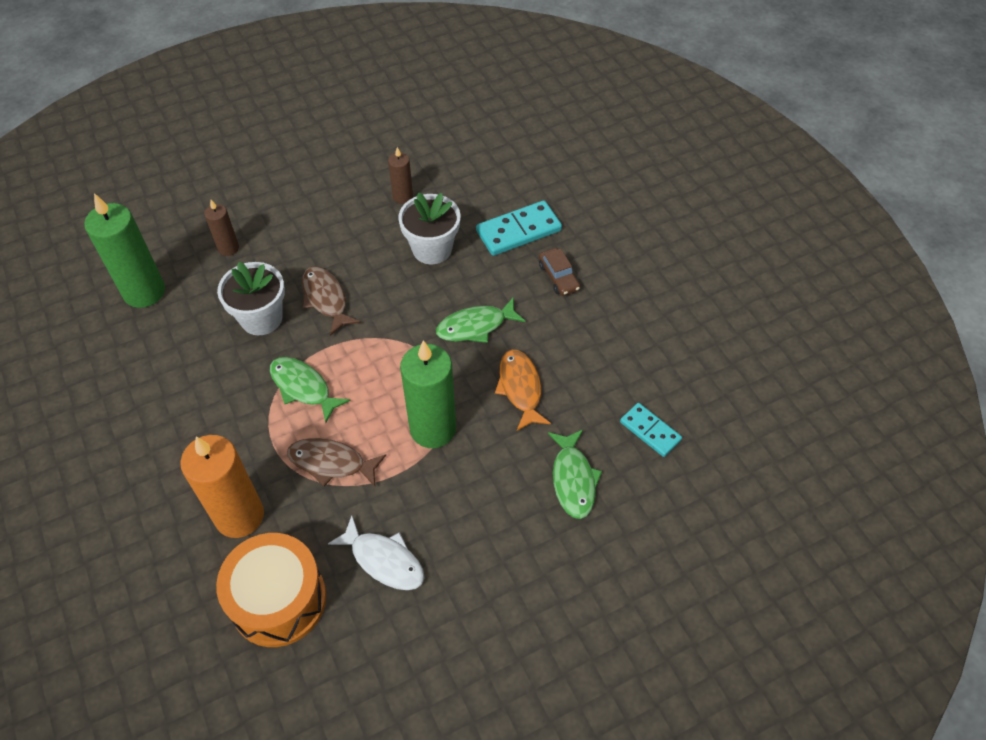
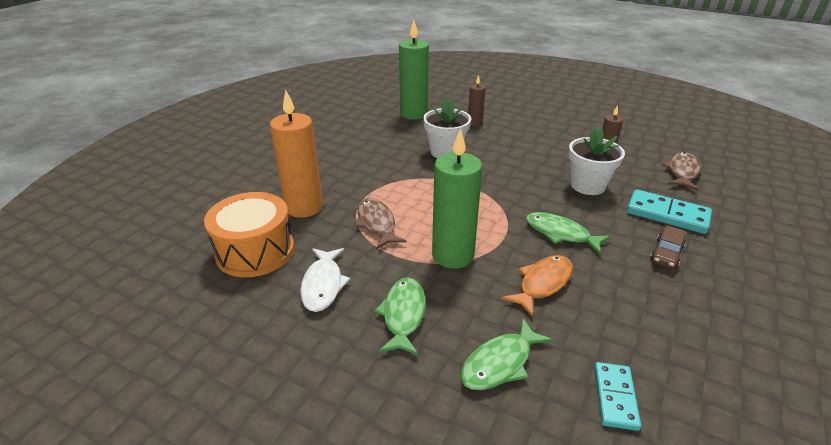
camera: 55 degrees right, 20 degrees down
green fish [270,357,351,423] -> green fish moved to [374,277,426,356]
brown fish [302,266,360,336] -> brown fish moved to [662,152,701,190]

